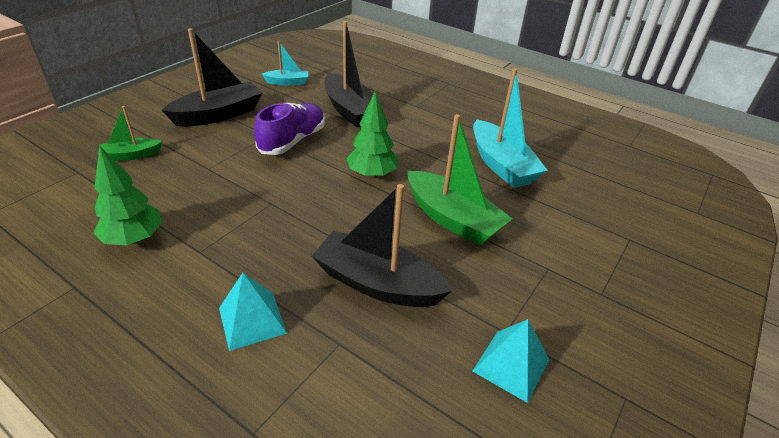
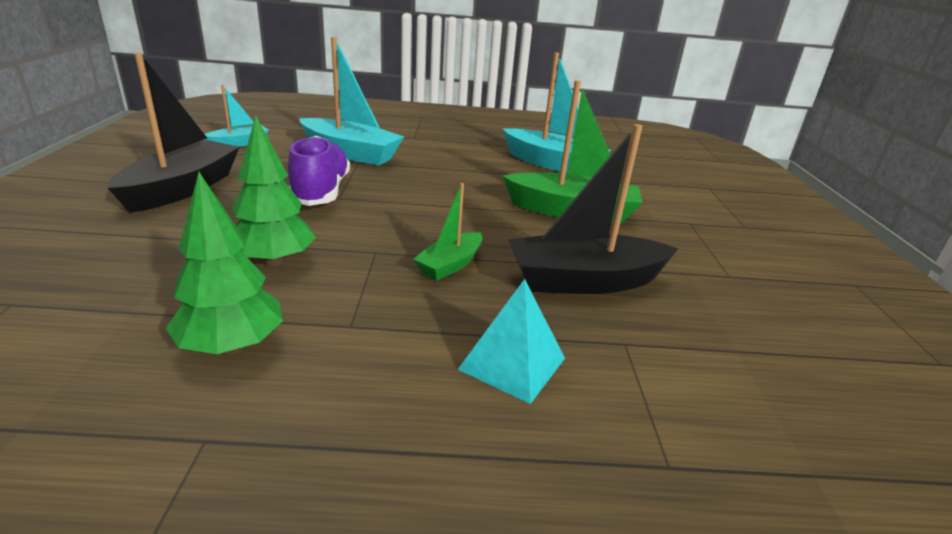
camera: 35 degrees left, 10 degrees down
green boat [98,106,162,161] -> green boat moved to [413,183,482,281]
black boat [324,21,373,127] -> turquoise boat [299,37,404,166]
green tree [346,91,398,178] -> green tree moved to [232,116,316,267]
turquoise pyramid [473,319,549,403] -> none

